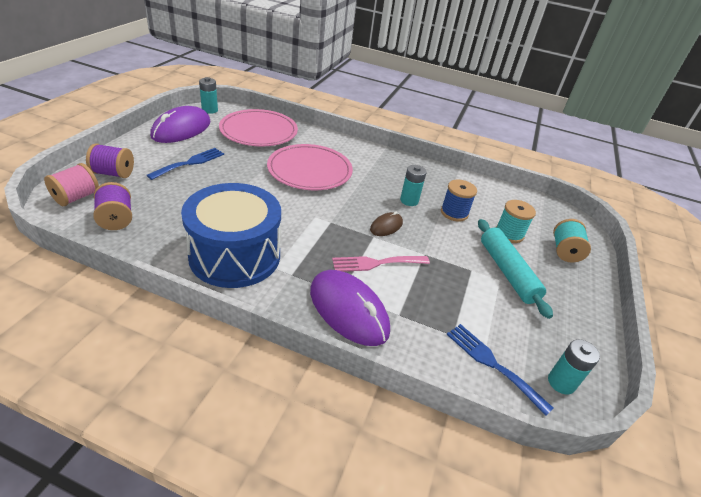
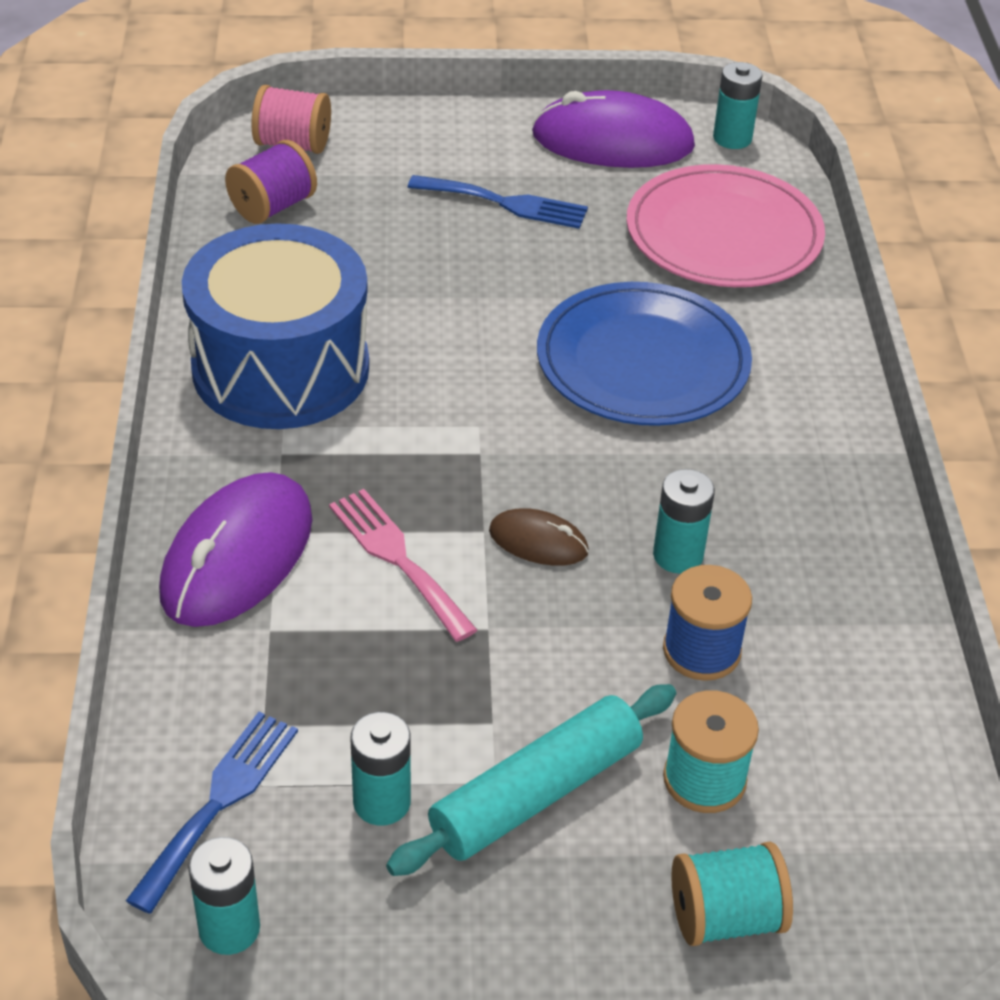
camera: 70 degrees right, 5 degrees up
purple spool [86,143,134,178] -> none
pink plate [267,144,353,190] -> blue plate [537,282,752,426]
none -> turquoise battery [351,712,411,825]

